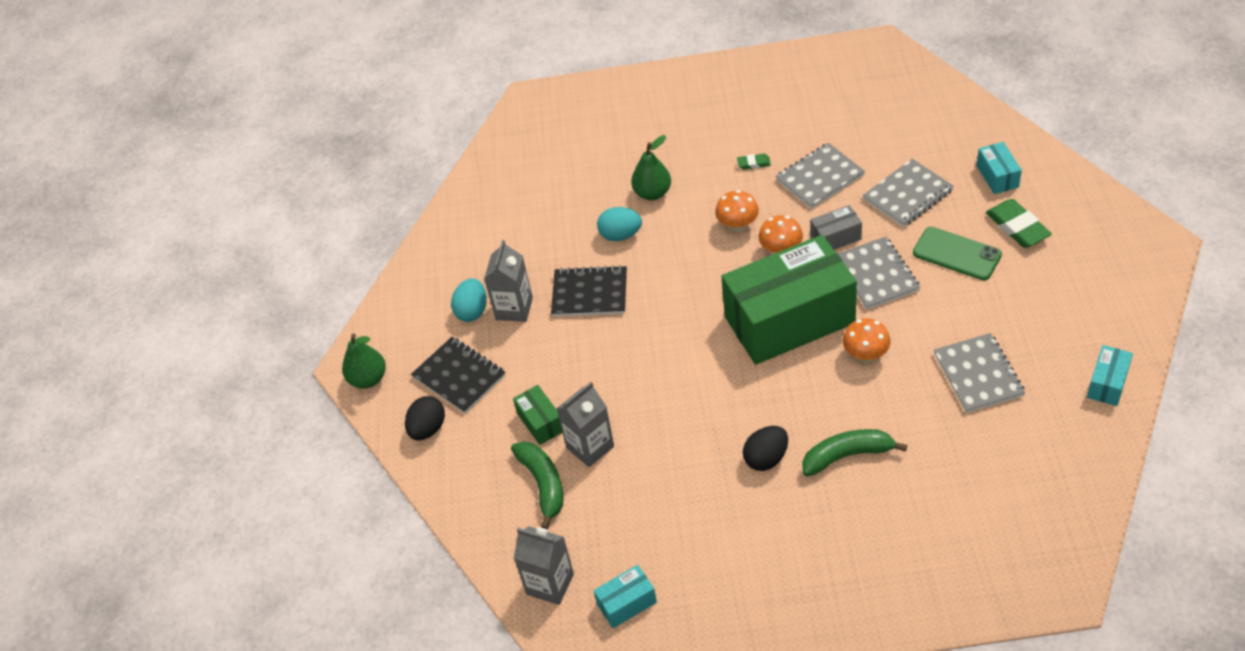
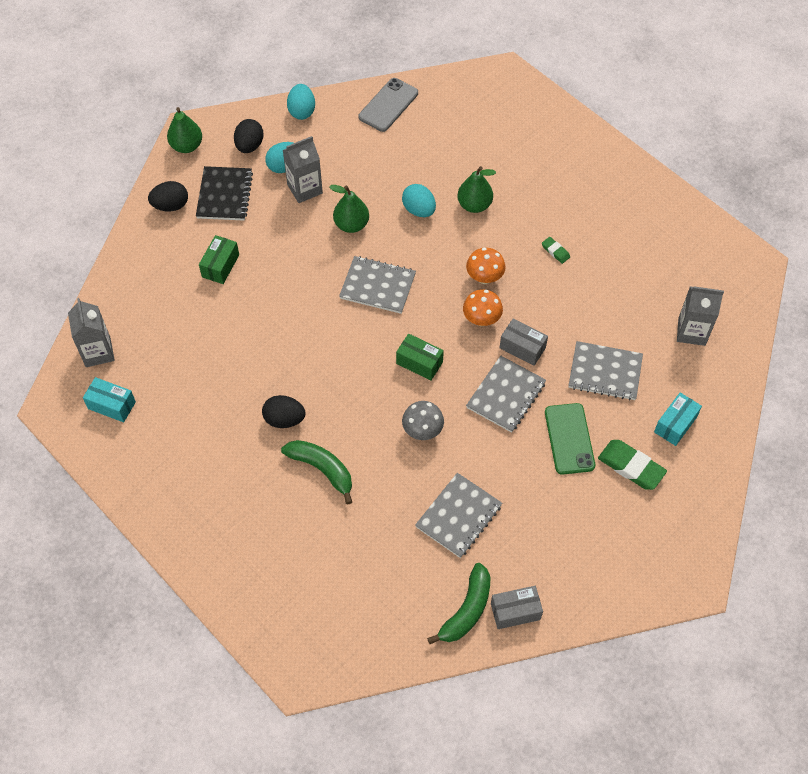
camera: 45 degrees right, 10 degrees up
green banana [511,441,563,529] -> green banana moved to [427,563,490,644]
black notebook [551,265,627,316] -> green pear [329,185,369,233]
grey carton [556,382,614,467] -> grey carton moved to [677,286,724,346]
green box [721,235,857,365] -> green box [396,334,444,381], size x0.41
grey notebook [775,143,865,209] -> grey notebook moved to [339,256,416,314]
orange mushroom [843,318,891,363] -> grey mushroom [402,401,444,440]
green eraser [986,199,1052,248] -> green eraser turned 75 degrees counterclockwise [598,440,667,490]
turquoise box [1087,345,1133,406] -> grey box [491,586,543,629]
none -> black egg [234,119,264,153]
none -> turquoise egg [287,84,315,120]
none -> grey phone [358,78,418,132]

